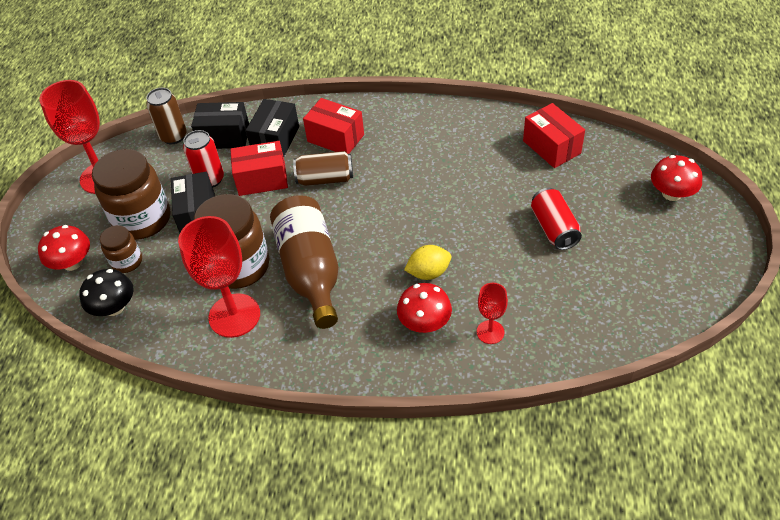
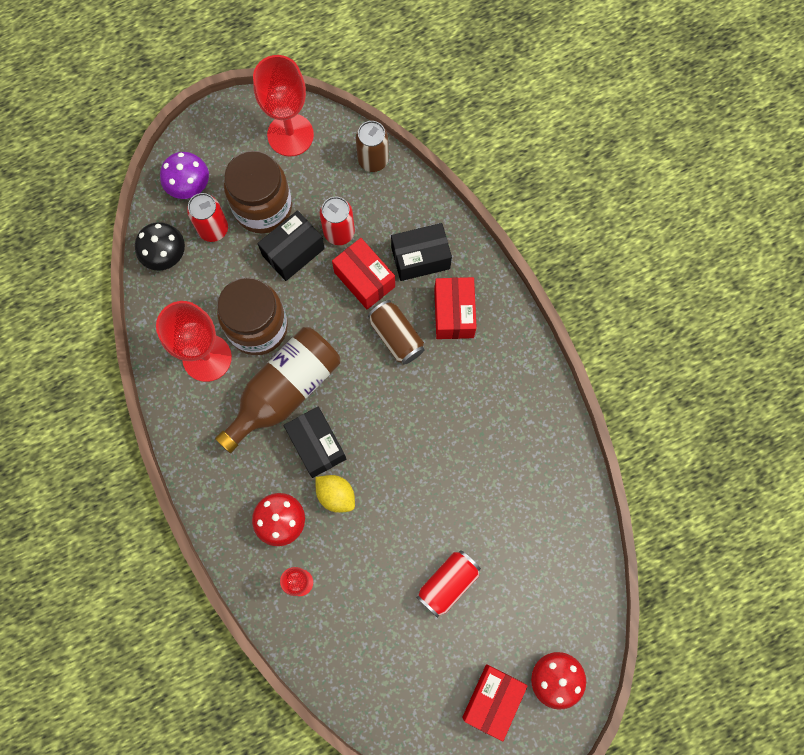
camera: 55 degrees right, 25 degrees up
red mushroom [38,225,90,271] -> purple mushroom [160,152,209,199]
brown jar [100,225,142,273] -> red can [187,193,228,242]
black box [191,102,249,149] -> black box moved to [283,406,346,478]
red box [523,103,585,168] -> red box moved to [462,664,528,741]

